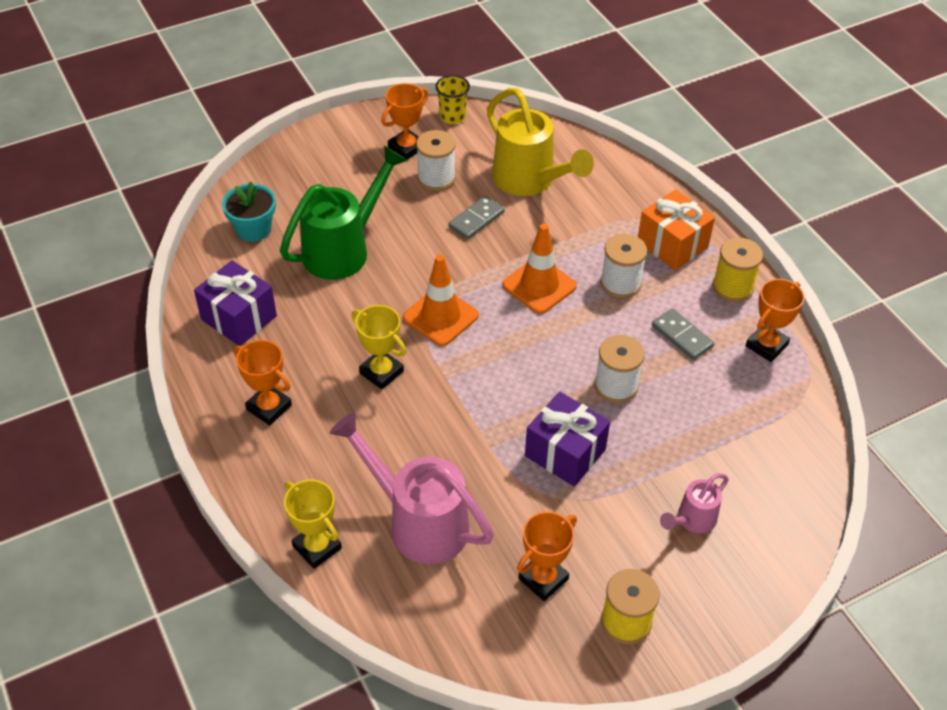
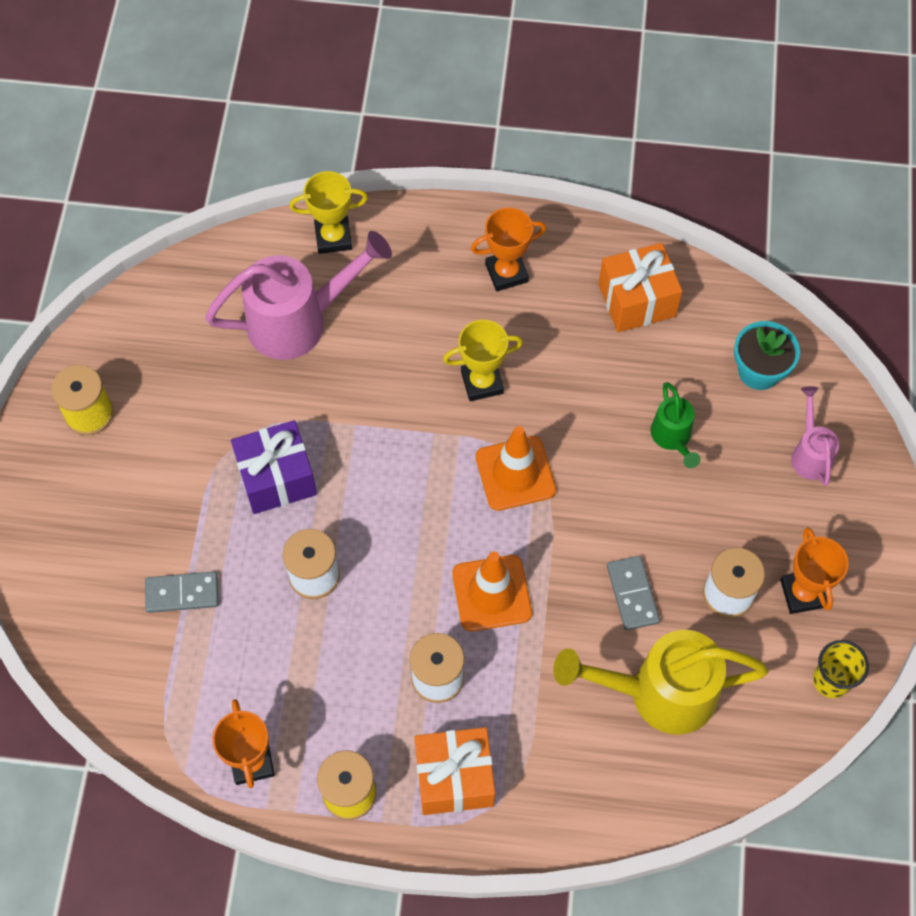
camera: 125 degrees right, 15 degrees up
purple gift [194,260,277,346] -> orange gift [598,243,683,332]
green watering can [280,146,407,280] -> green watering can [651,382,700,468], size x0.51
orange trophy [517,511,577,601] -> none
grey domino [652,308,714,360] -> grey domino moved to [145,572,219,613]
pink watering can [660,473,729,533] -> pink watering can moved to [791,386,839,486]

